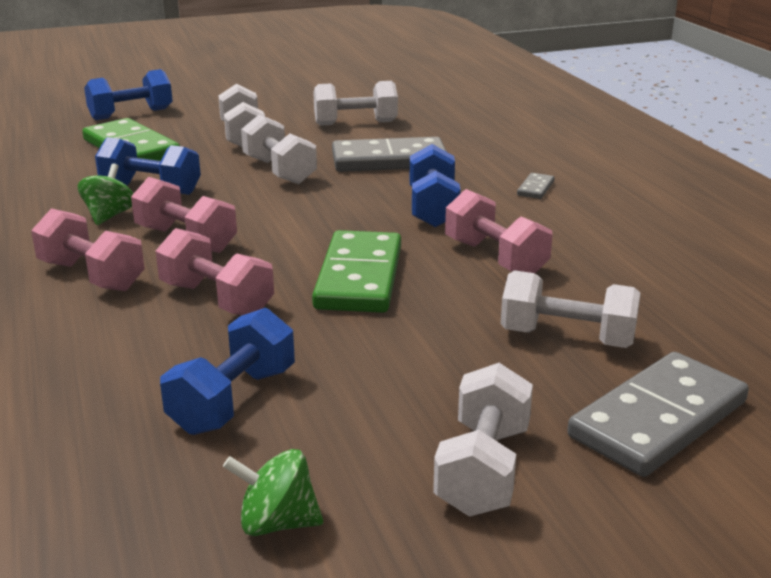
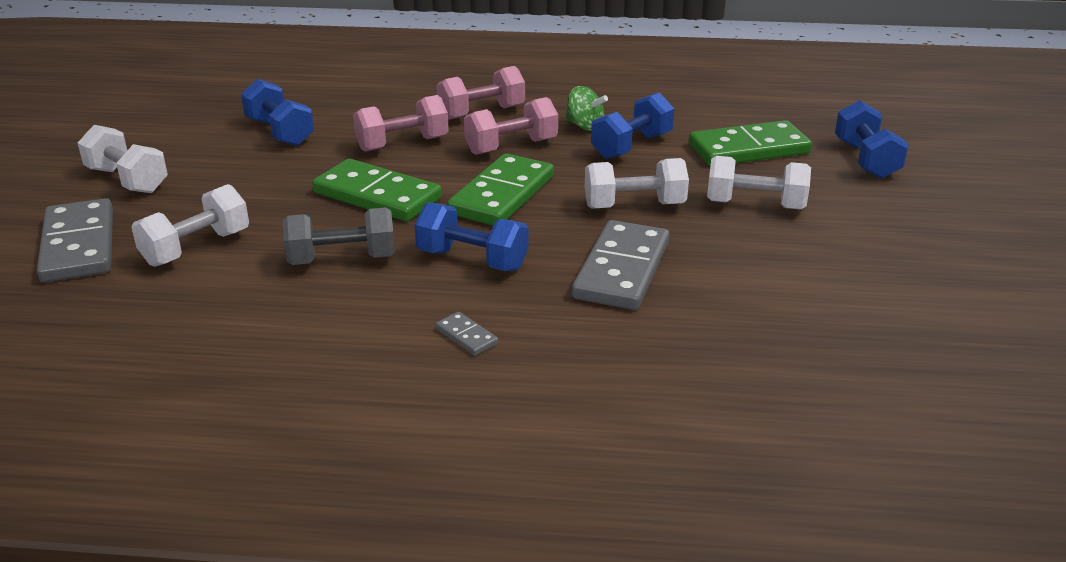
camera: 115 degrees right, 5 degrees up
green spinning top [223,449,323,536] -> none
white dumbbell [313,81,398,126] -> none
pink dumbbell [445,189,553,273] -> grey dumbbell [283,207,395,265]
none -> green domino [447,153,554,225]

